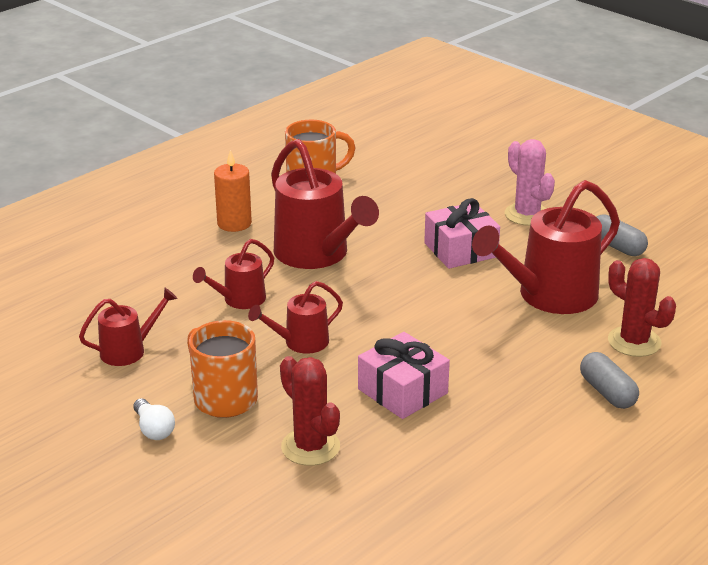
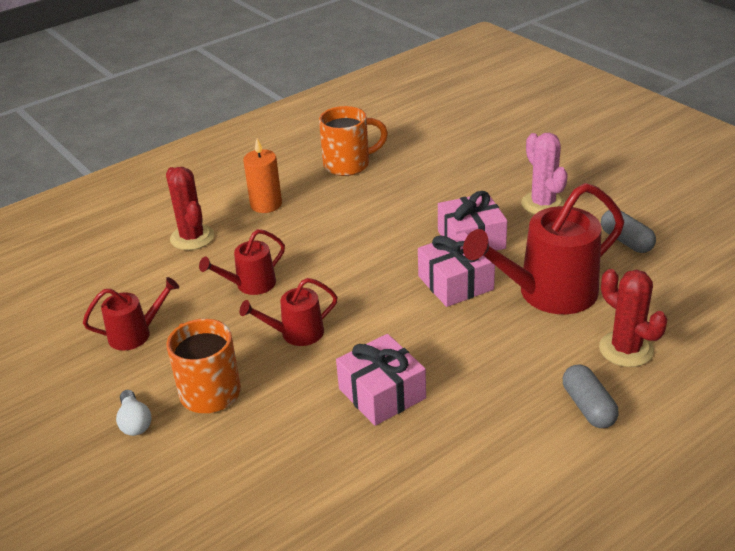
camera: 10 degrees right, 5 degrees up
red watering can [271,139,379,269] -> none
red cactus [280,356,340,466] -> red cactus moved to [166,167,214,250]
none -> pink gift [418,232,495,307]

